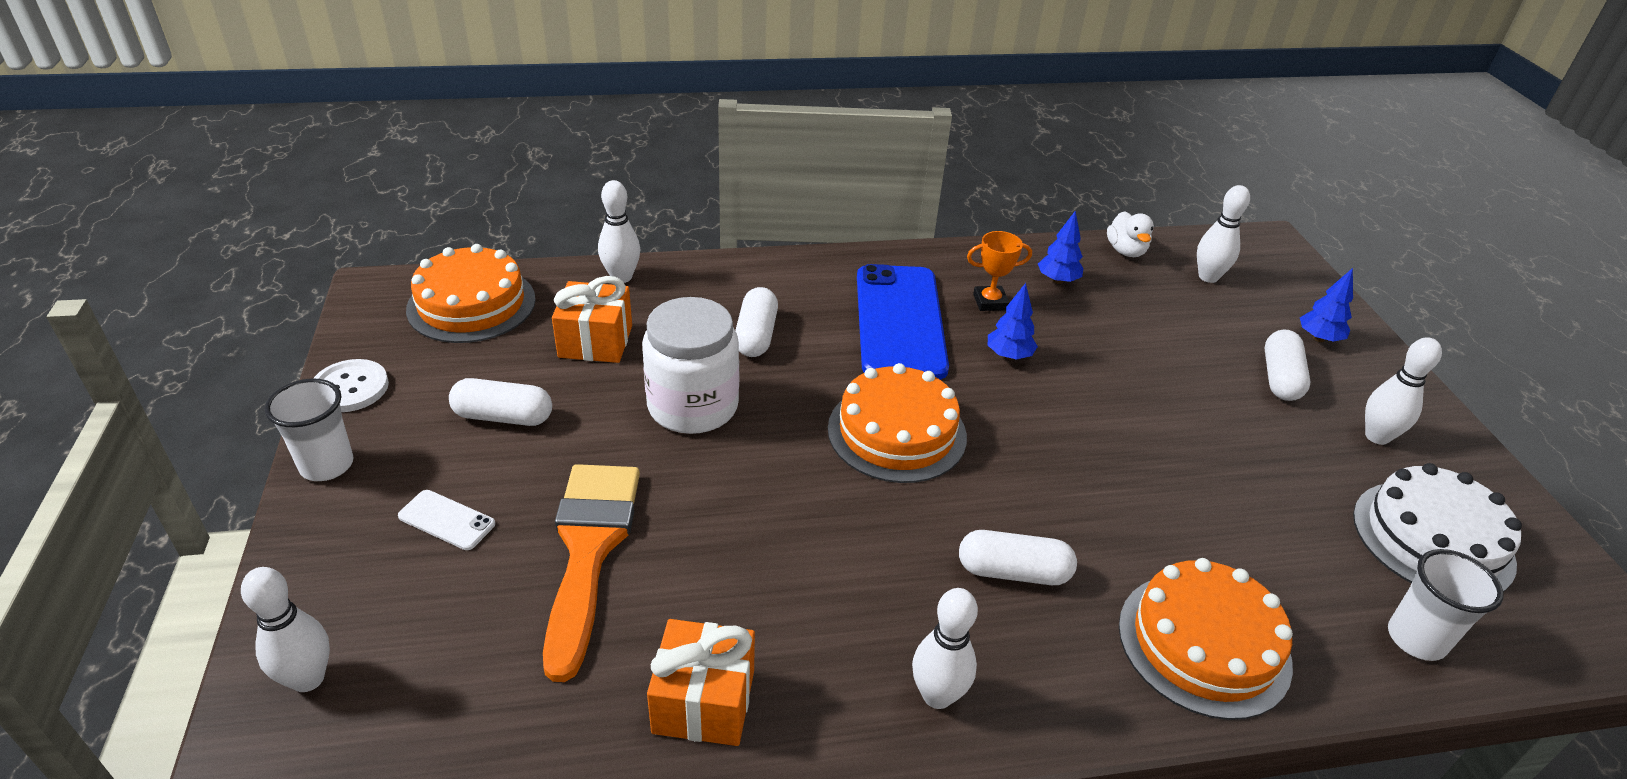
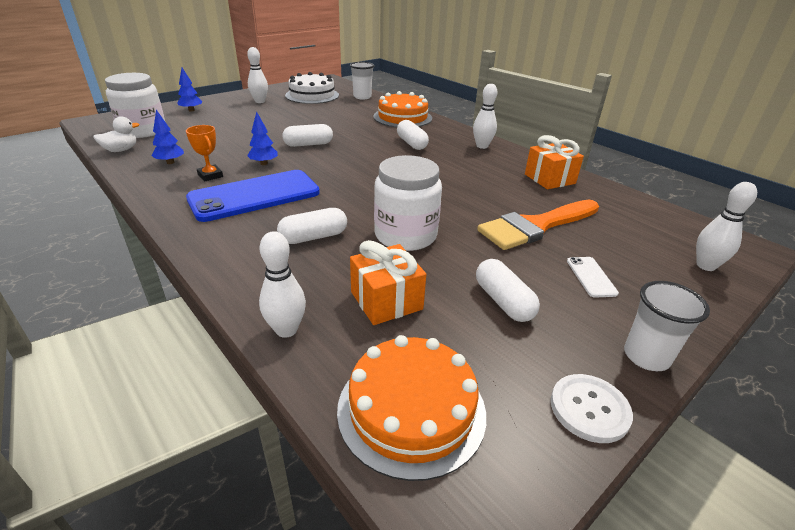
camera: 120 degrees left, 5 degrees down
orange cake [828,363,967,483] -> none
white bowling pin [1197,185,1250,283] -> white jar [105,73,165,138]
white capsule [1265,330,1310,401] -> white capsule moved to [282,124,333,147]

